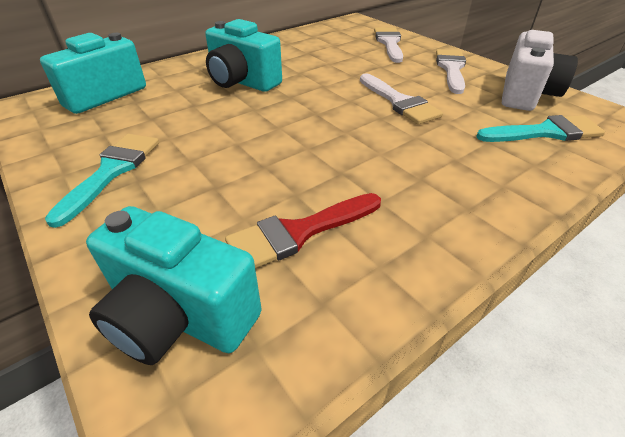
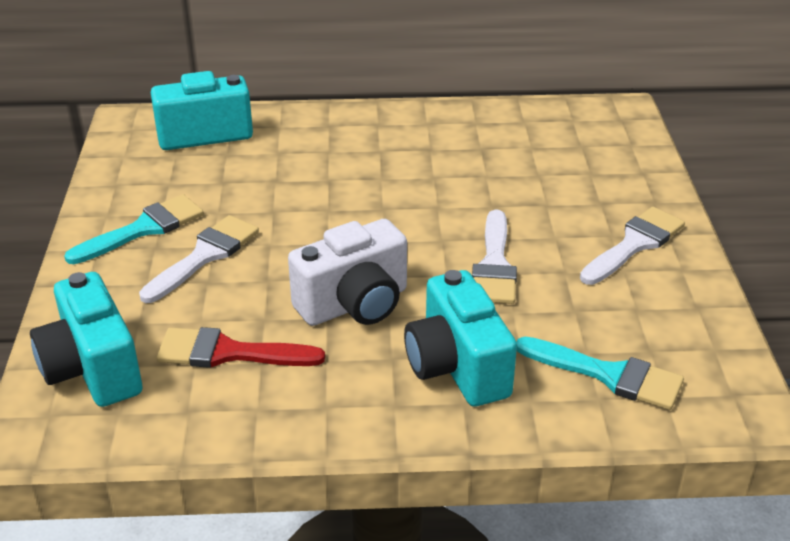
camera: 35 degrees right, 5 degrees down
turquoise camera [205,19,282,92] -> turquoise camera moved to [404,270,517,407]
white brush [374,27,403,63] -> white brush moved to [139,215,259,303]
white camera [502,30,578,111] -> white camera moved to [288,219,407,326]

